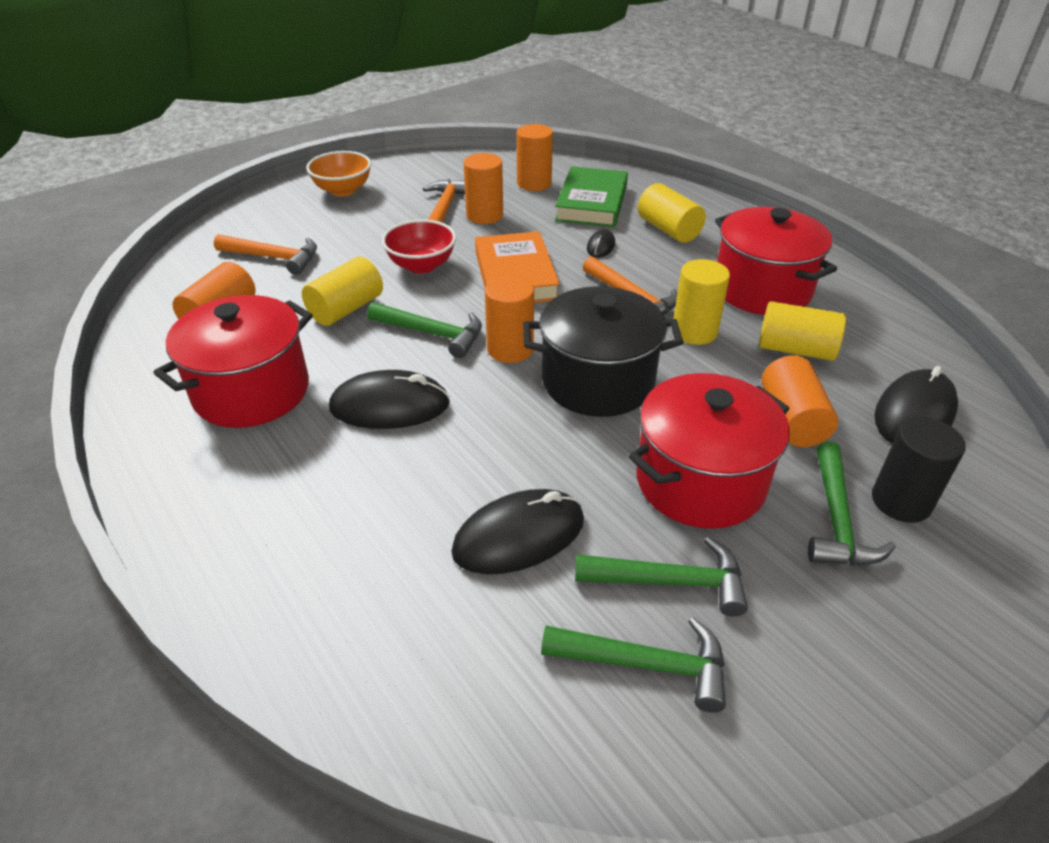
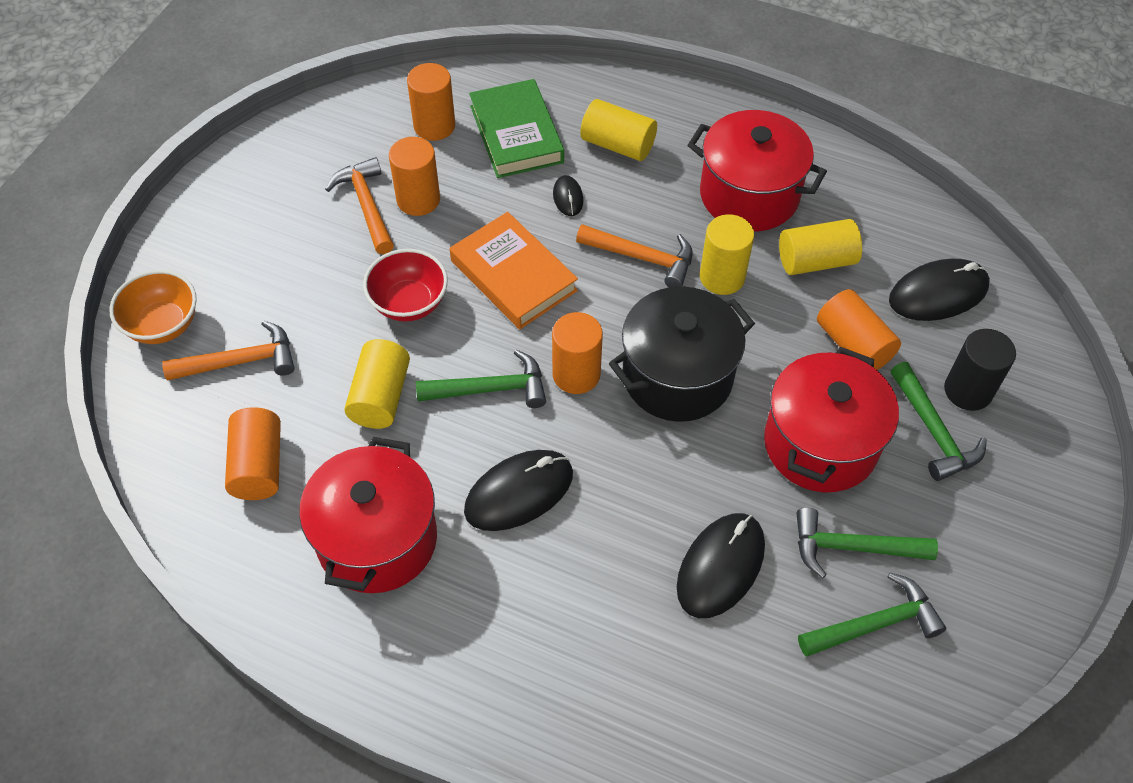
camera: 30 degrees left, 15 degrees up
orange bowl [306,151,371,197] -> orange bowl moved to [109,270,197,344]
green hammer [575,537,748,617] -> green hammer turned 150 degrees counterclockwise [796,508,938,578]
black mouse [874,366,958,444] -> black mouse turned 60 degrees clockwise [889,259,990,321]

